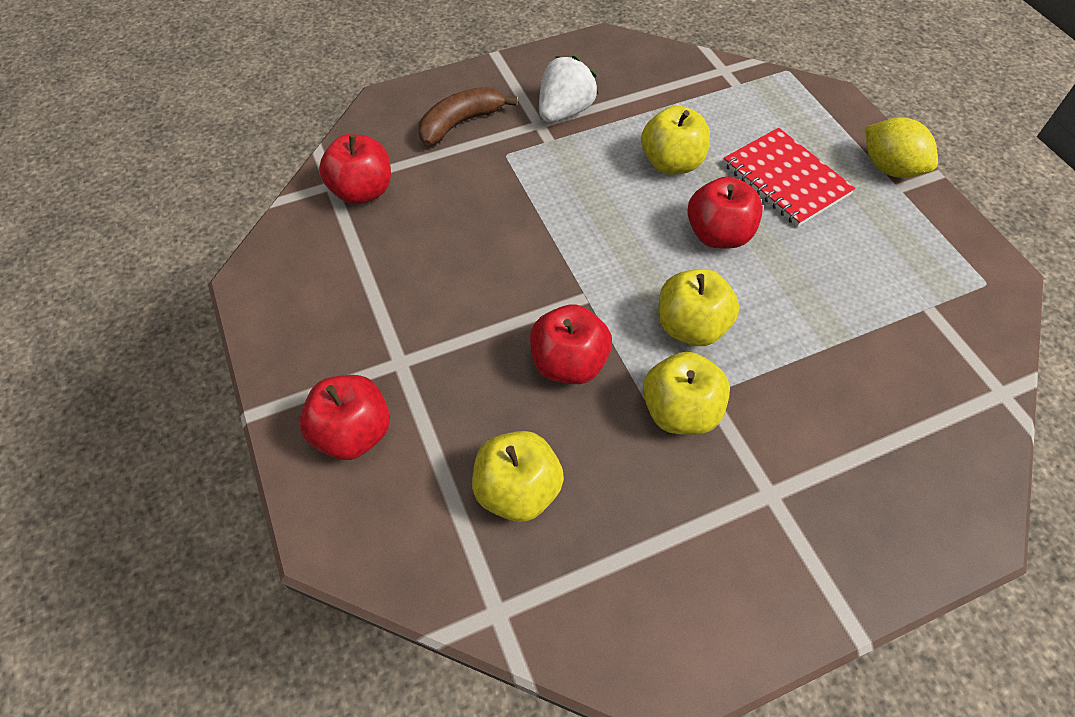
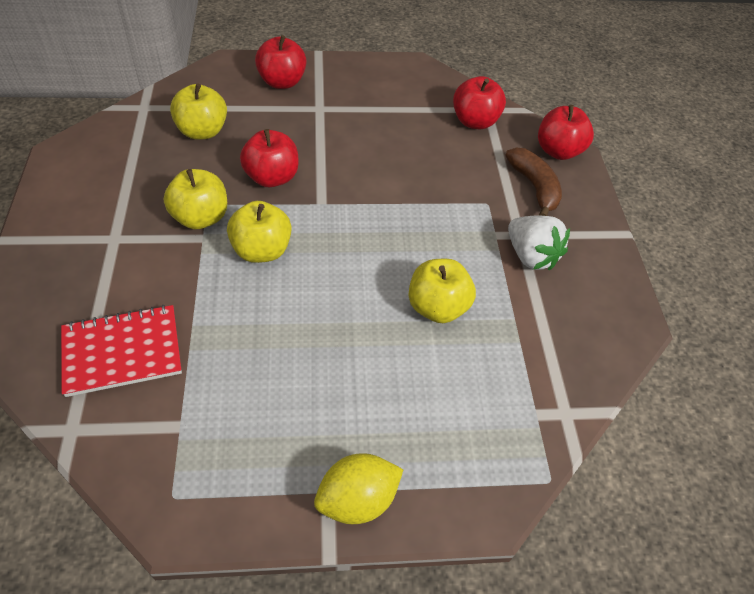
camera: 105 degrees right, 5 degrees down
red apple [687,176,763,249] -> red apple moved to [538,105,594,160]
red notebook [723,128,855,227] -> red notebook moved to [61,305,182,397]

